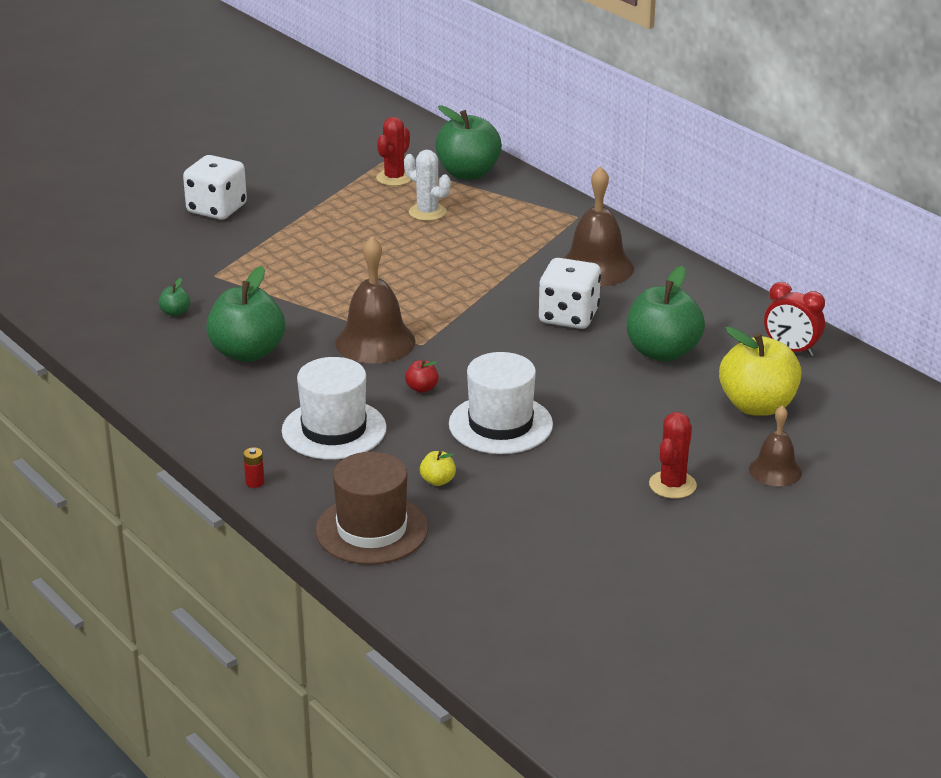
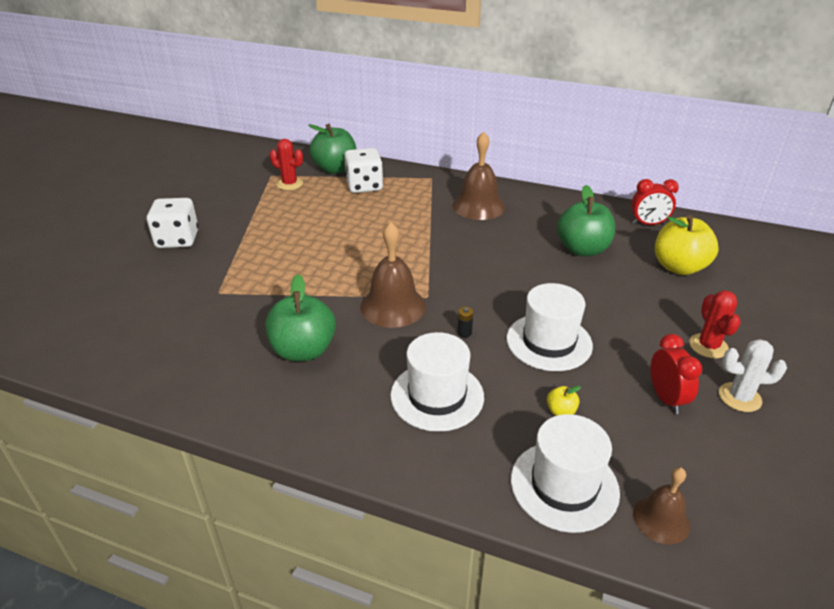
camera: 30 degrees left, 5 degrees up
green apple [158,278,190,316] -> none
red battery [243,447,264,488] -> none
brown hat [315,452,428,565] -> white hat [511,414,620,533]
red cactus [376,117,411,186] -> red cactus turned 60 degrees counterclockwise [270,139,303,190]
white cactus [404,150,450,221] -> white cactus moved to [719,339,787,412]
red apple [405,359,439,393] -> black battery [457,307,473,338]
white dice [539,258,601,329] -> white dice moved to [344,148,383,193]
brown bell [749,405,802,486] -> brown bell moved to [633,467,690,544]
none -> red clock [650,334,702,414]

